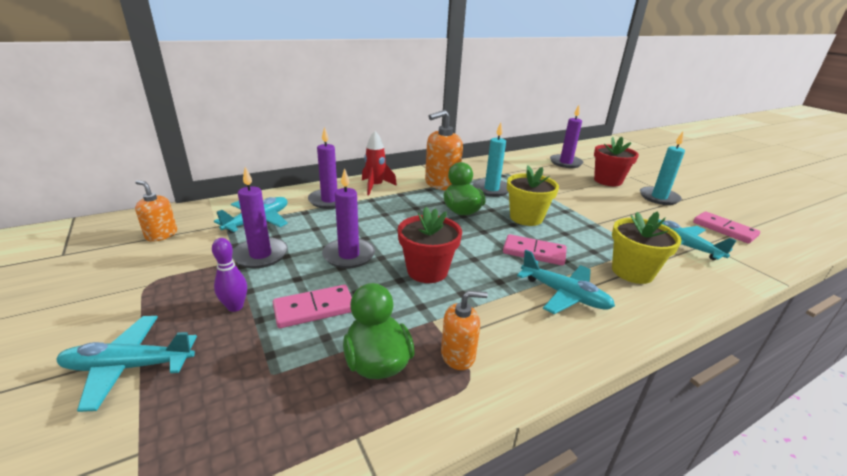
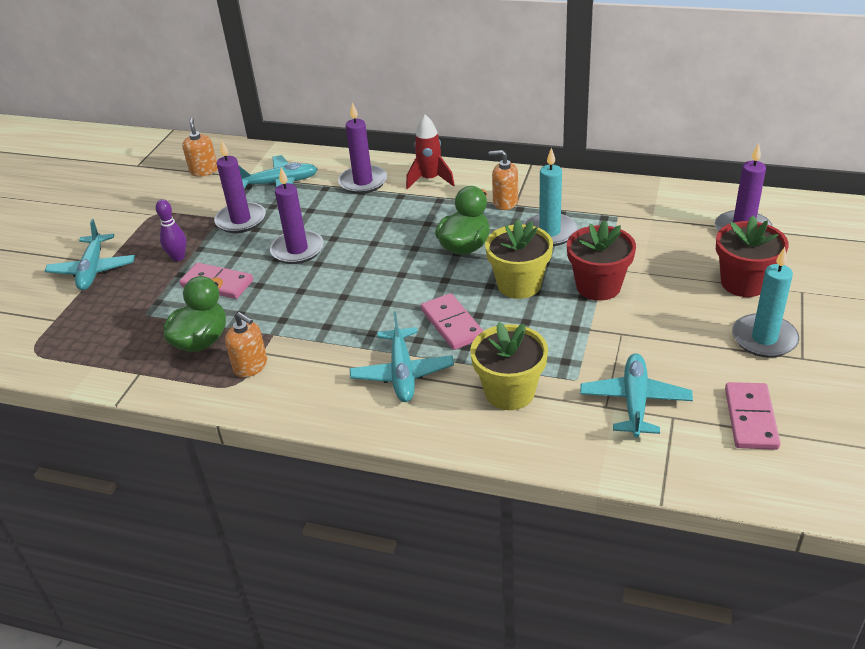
camera: 50 degrees right, 10 degrees up
turquoise plane [57,316,197,412] -> turquoise plane turned 135 degrees counterclockwise [45,219,135,290]
red flower pot [398,207,462,283] -> red flower pot moved to [567,220,636,301]
orange soap dispenser [425,110,463,190] -> orange soap dispenser [489,150,518,210], size x0.59

